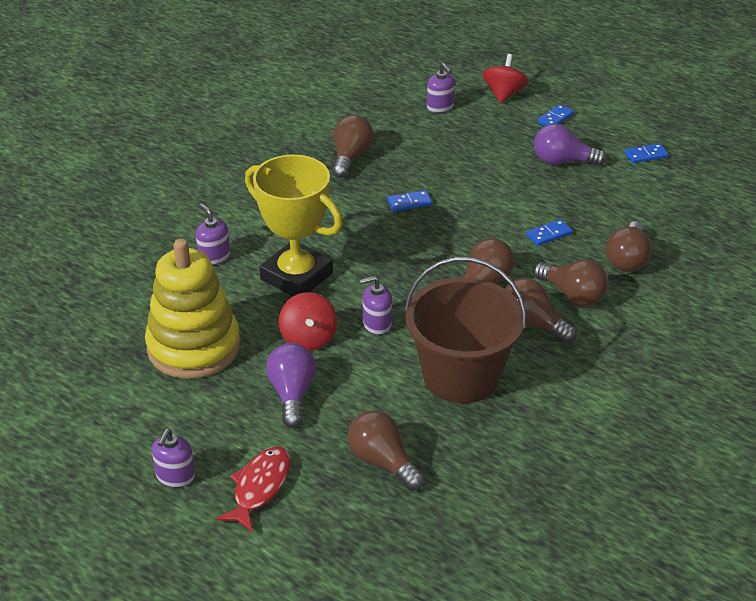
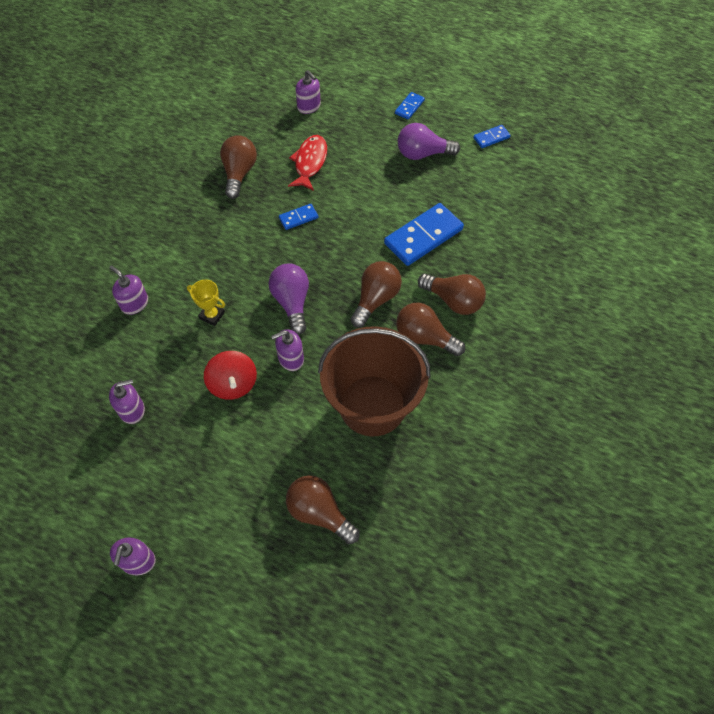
camera: 10 degrees left, 20 degrees up
yellow stacking toy [145,239,240,379] -> purple soap dispenser [109,379,145,424]
red fish [216,446,291,533] -> red fish moved to [288,135,327,191]
yellow trophy [245,154,343,296] -> yellow trophy [187,280,225,326], size x0.41
purple light bulb [266,343,316,428] -> purple light bulb moved to [268,264,309,335]
red spinning top [483,54,528,104] -> none
blue domino [526,219,572,246] -> blue domino [384,203,464,266], size x2.03
brown light bulb [606,221,652,272] -> none

